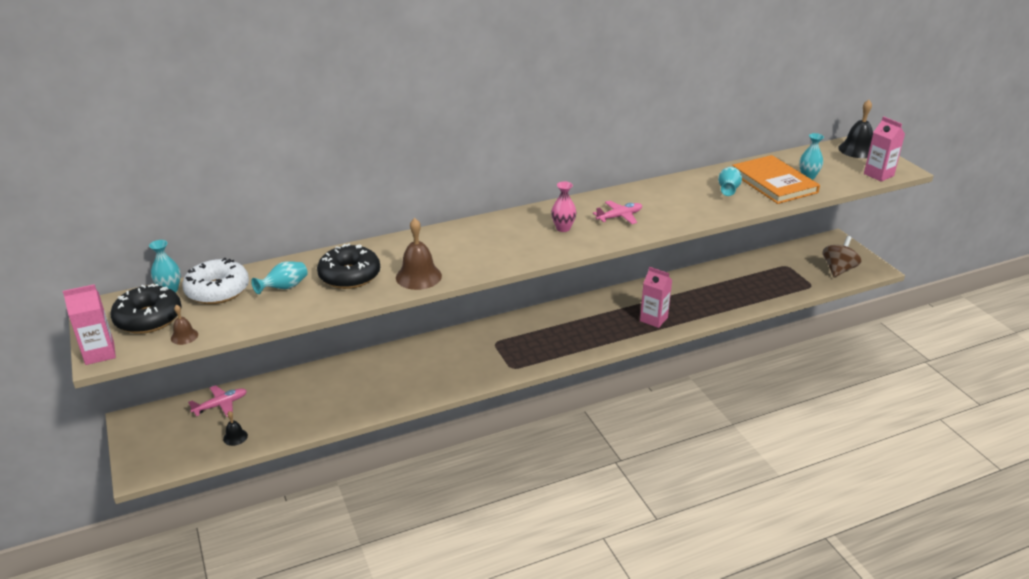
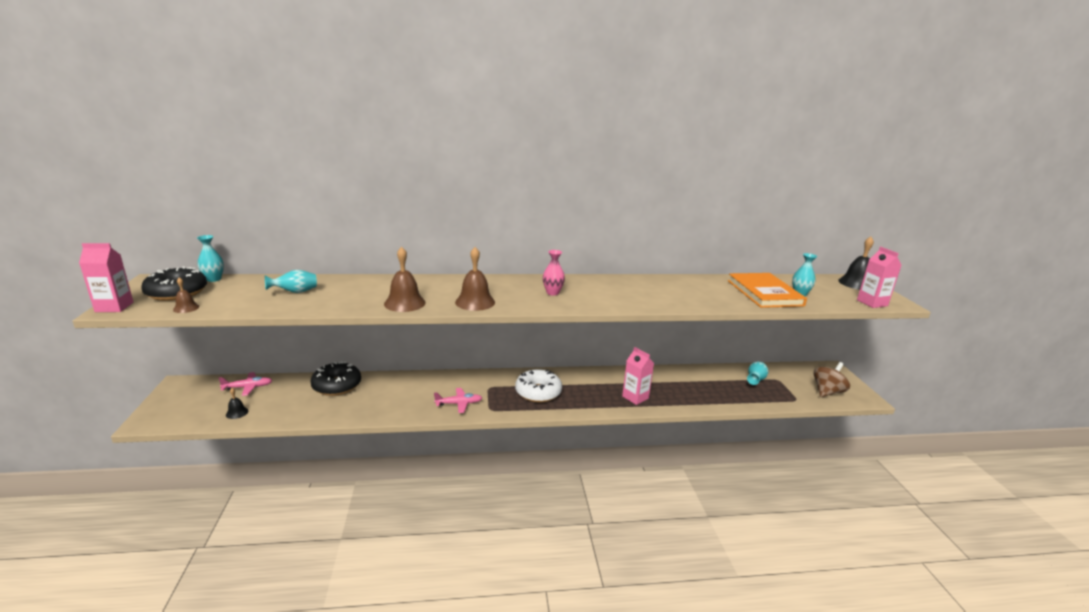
camera: 15 degrees right, 10 degrees down
white donut [182,258,249,304] -> white donut moved to [515,369,562,402]
black donut [317,243,380,289] -> black donut moved to [310,361,361,396]
pink plane [593,201,642,224] -> pink plane moved to [434,388,482,413]
turquoise vase [718,167,742,196] -> turquoise vase moved to [747,361,768,385]
none -> brown bell [455,247,495,311]

